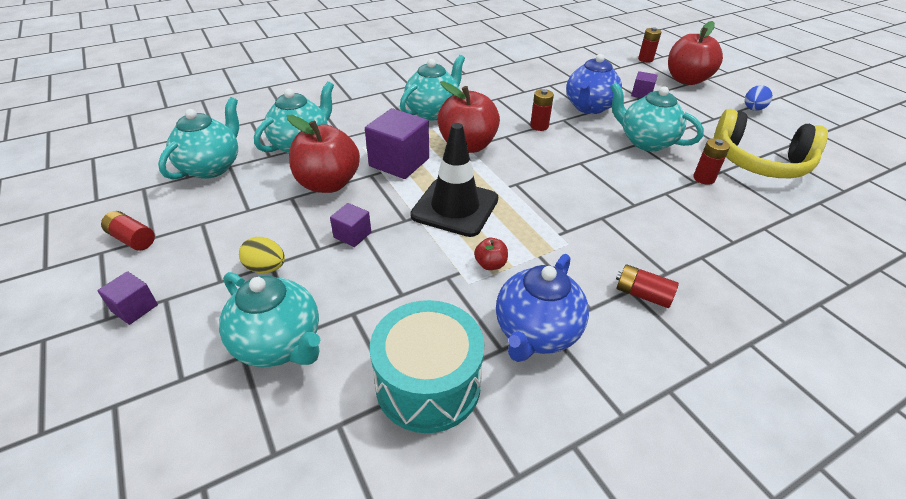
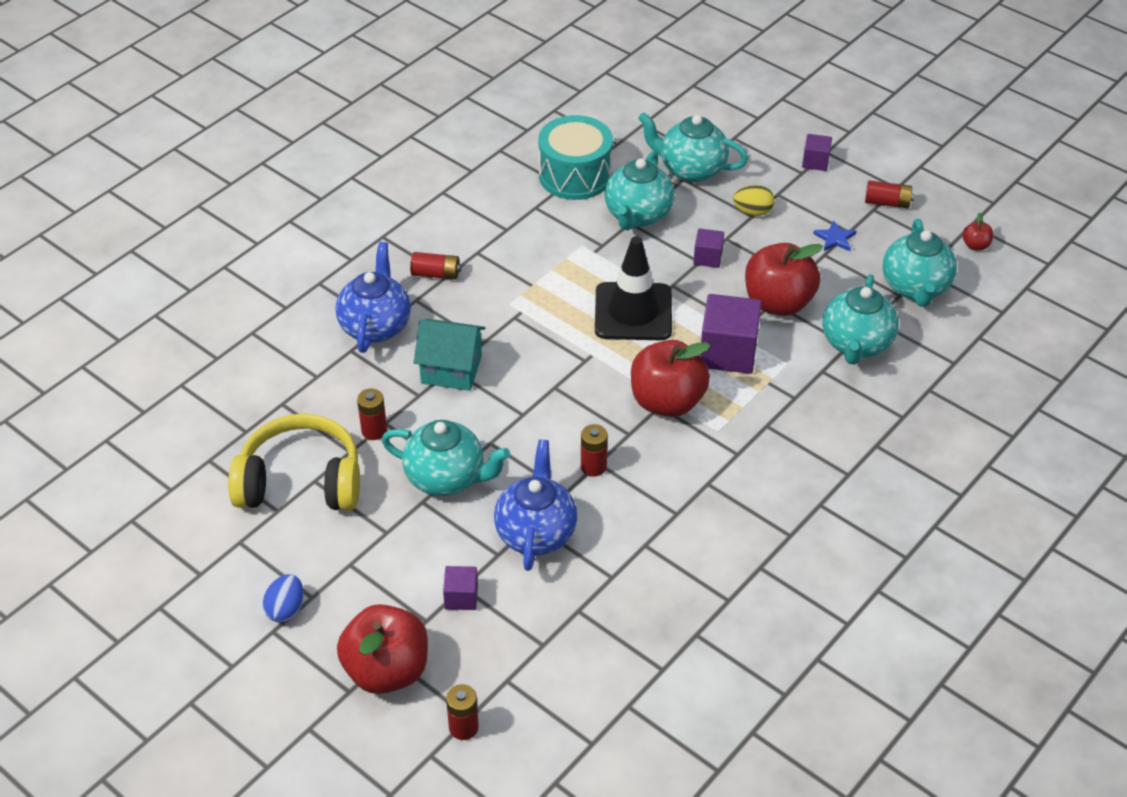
camera: 160 degrees right, 5 degrees up
turquoise teapot [400,55,465,120] -> turquoise teapot moved to [605,151,675,230]
red apple [474,238,508,270] -> red apple moved to [963,213,994,250]
blue teapot [496,254,589,362] -> blue teapot moved to [336,242,411,353]
none -> turquoise house [414,319,485,391]
none -> blue star [813,220,856,251]

